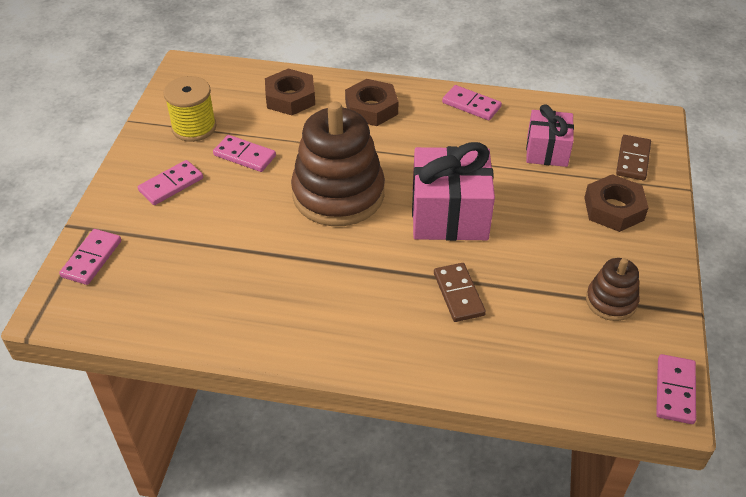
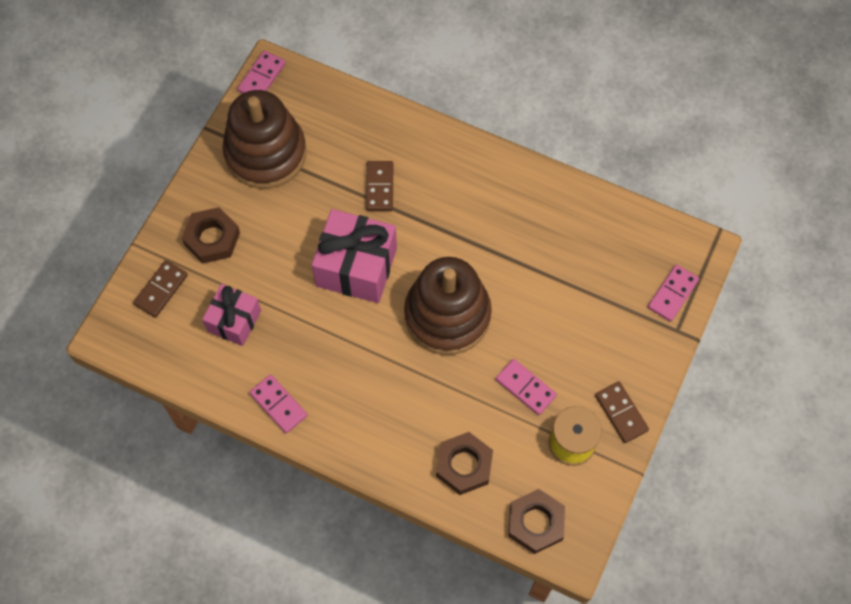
camera: 165 degrees left, 20 degrees up
pink domino [138,160,203,205] -> none
brown nut [345,79,399,126] -> brown nut moved to [508,489,565,554]
brown stacking toy [586,258,640,321] -> brown stacking toy [223,90,306,189], size x2.03
none -> brown domino [595,382,649,443]

